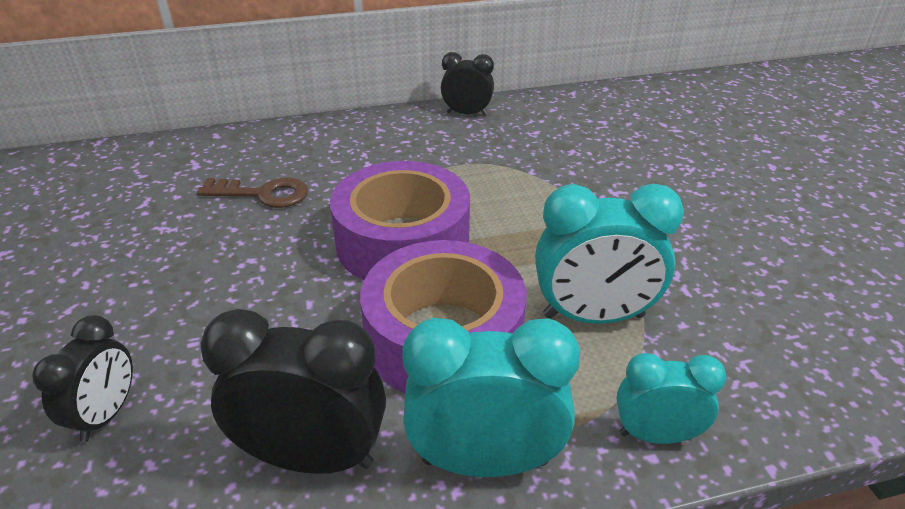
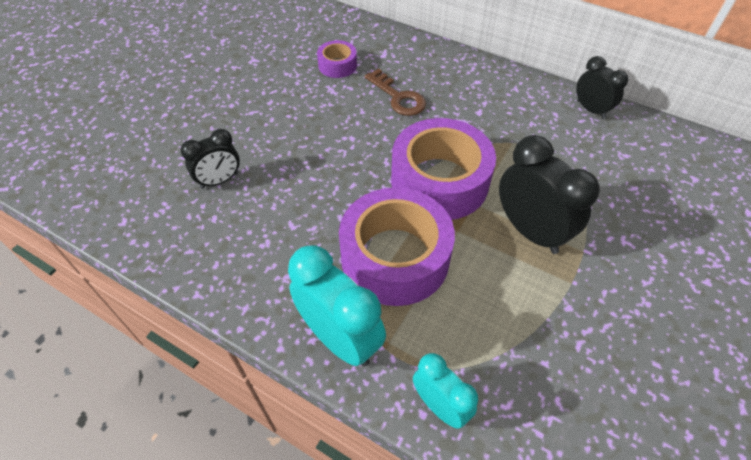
camera: 45 degrees right, 15 degrees up
black clock [201,309,386,474] -> black clock moved to [499,135,600,254]
turquoise clock [535,184,684,324] -> none
none -> purple tape [317,40,357,78]

